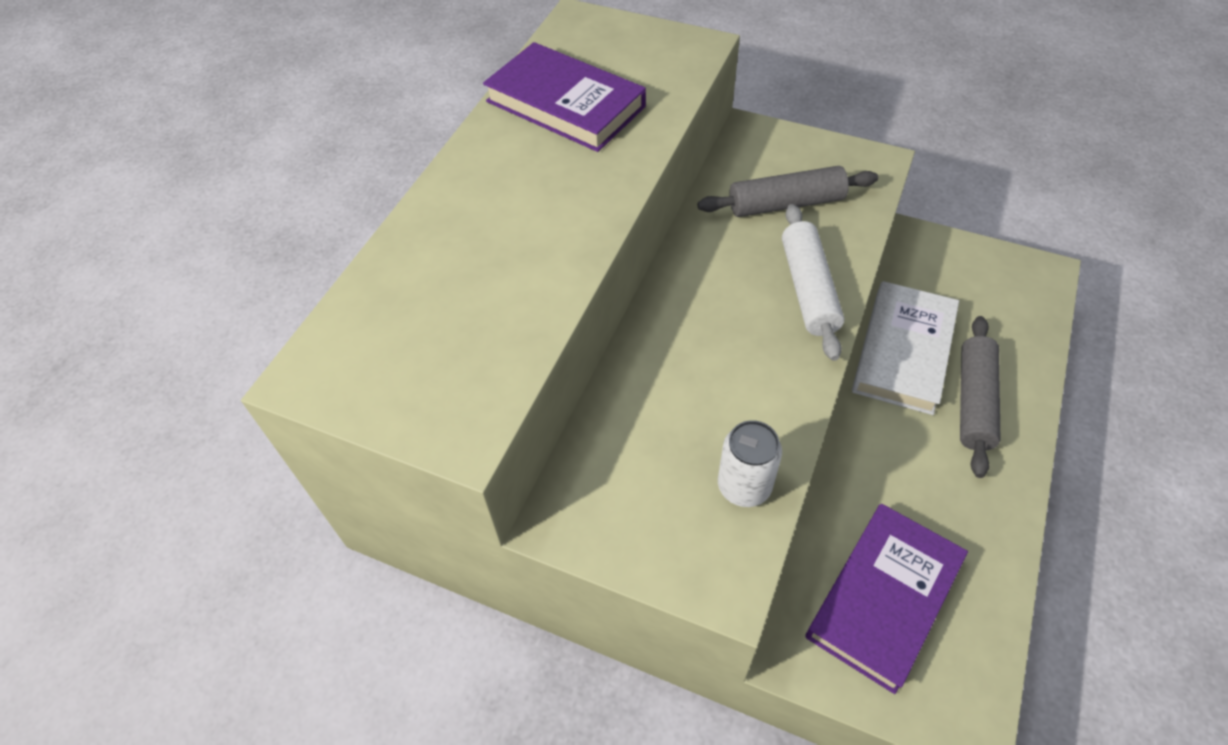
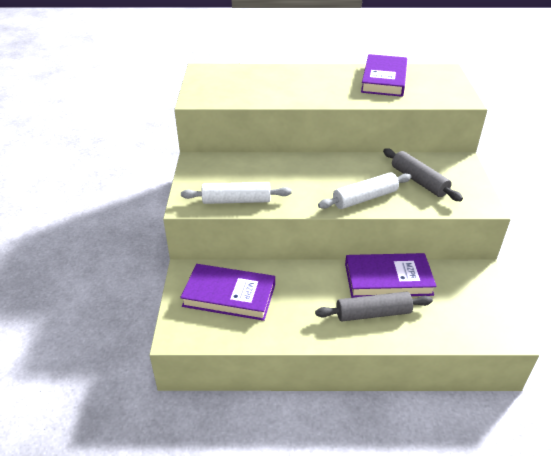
camera: 65 degrees right, 15 degrees down
white can [718,420,782,507] -> white rolling pin [181,182,292,204]
white book [852,281,959,415] -> purple book [345,253,437,298]

